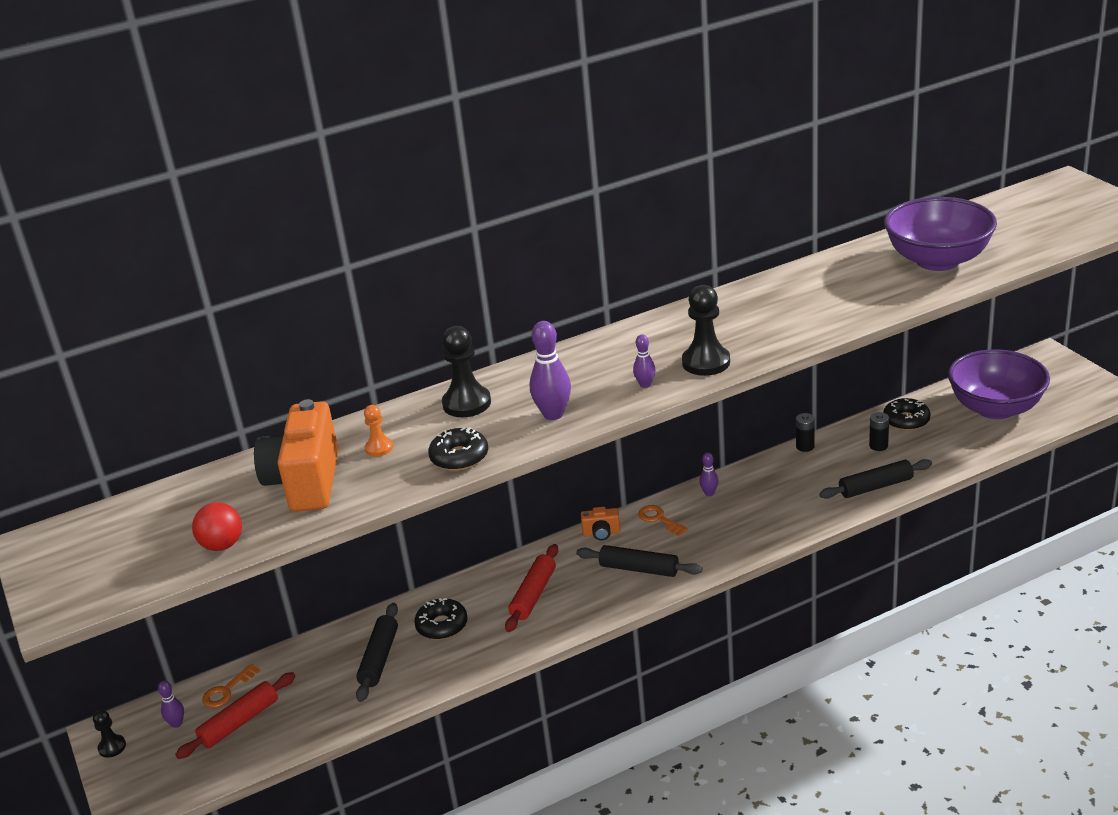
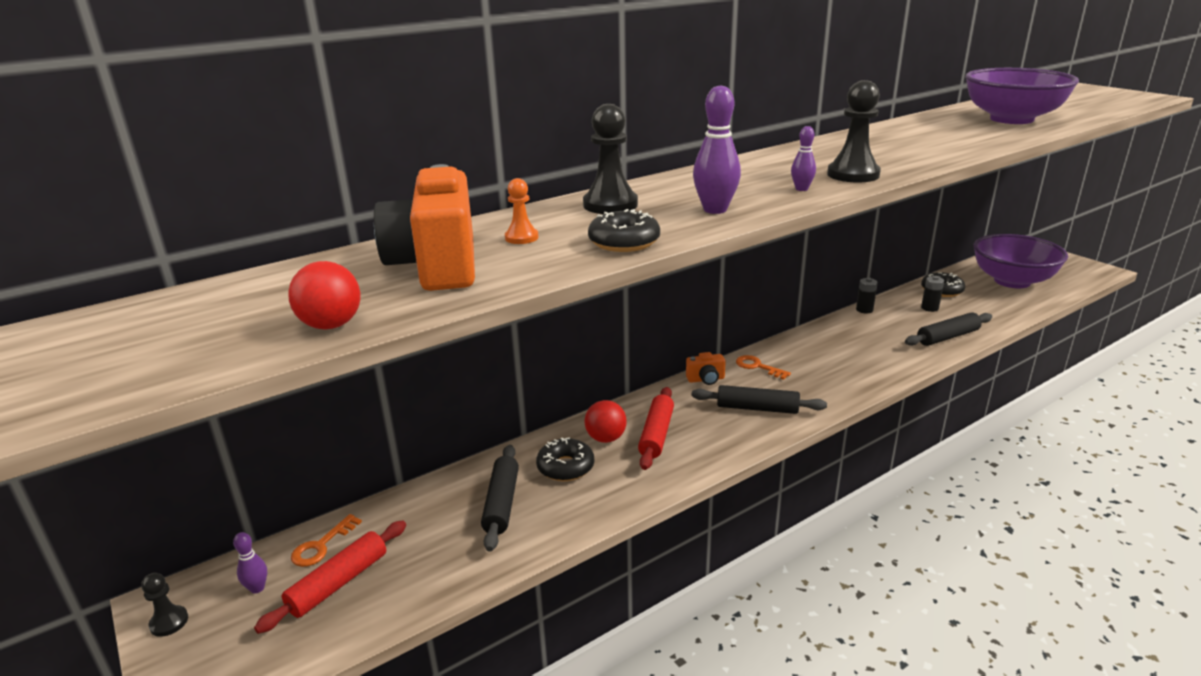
camera: 10 degrees left, 5 degrees down
purple bowling pin [699,452,719,496] -> none
none -> red ball [584,400,627,443]

